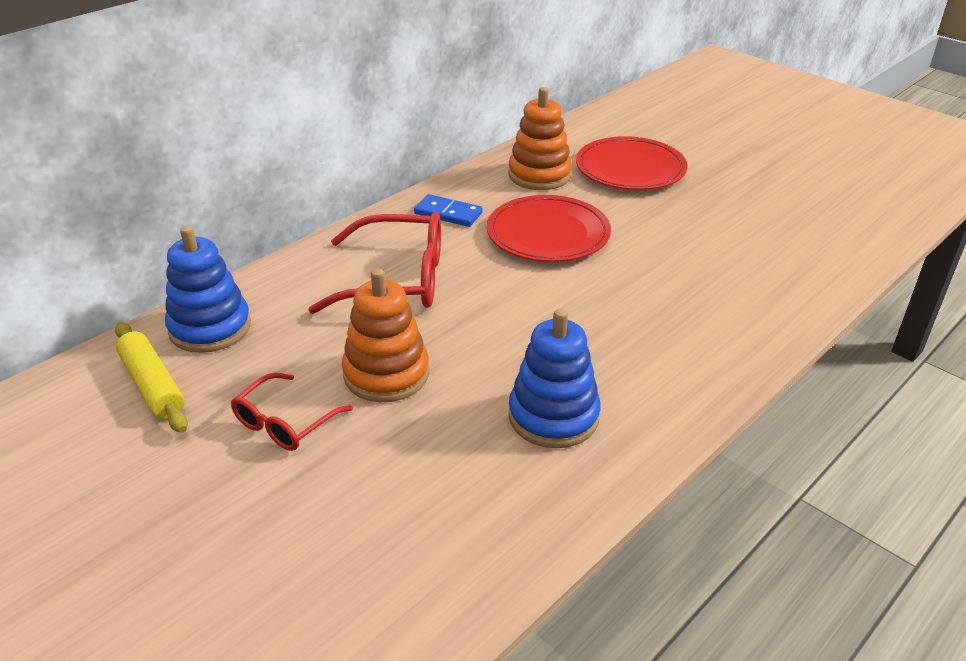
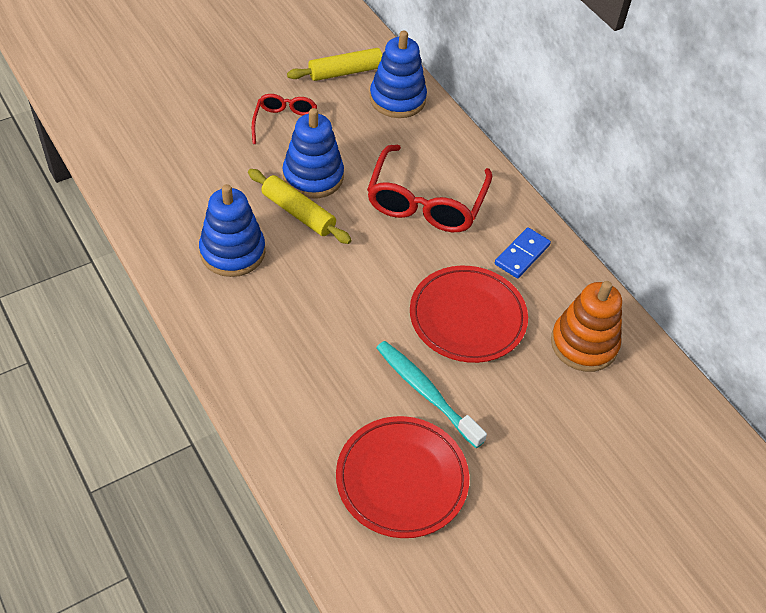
camera: 100 degrees right, 15 degrees up
red glasses [231,373,353,451] -> red glasses turned 45 degrees clockwise [252,94,317,144]
orange stacking toy [342,269,429,402] -> blue stacking toy [283,108,344,199]
red plate [576,136,688,190] -> red plate moved to [336,416,469,538]
none -> yellow rolling pin [248,169,352,244]
none -> turquoise toothbrush [376,341,487,448]

